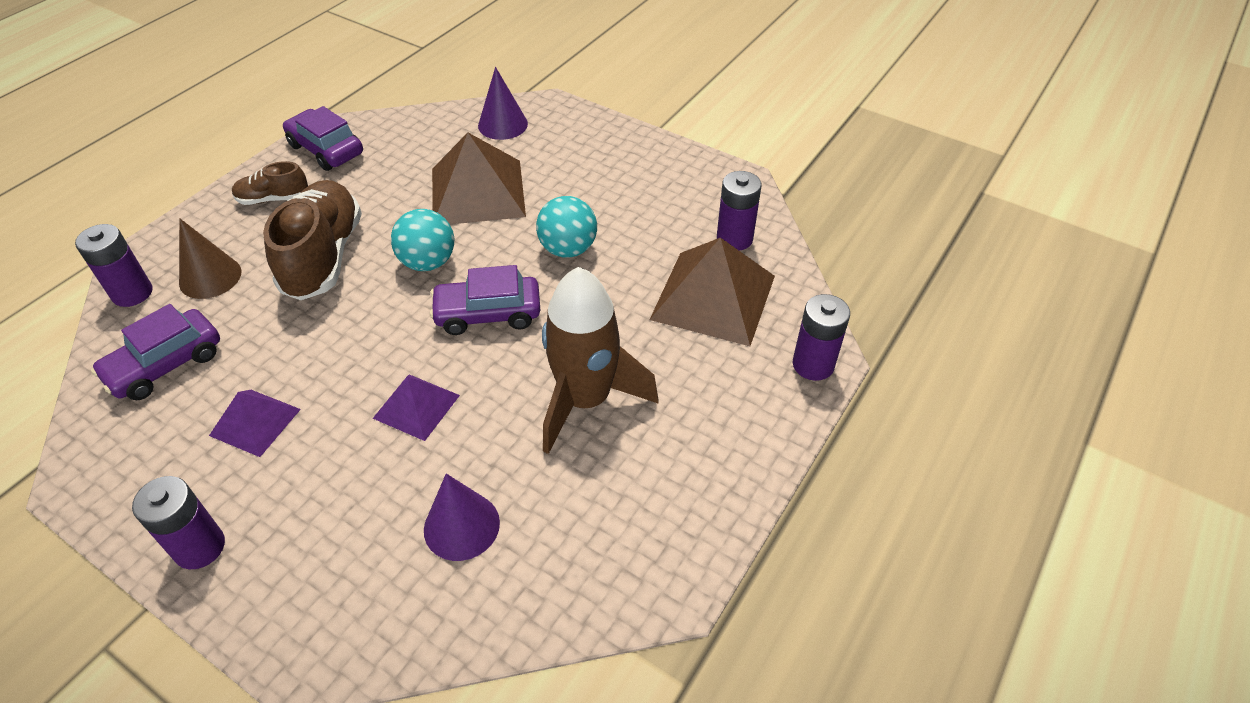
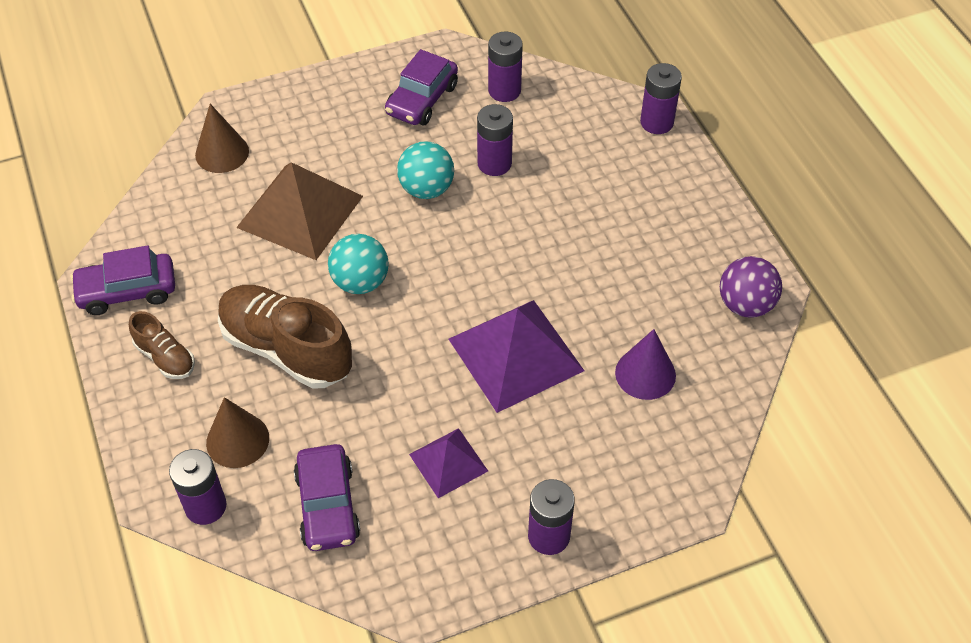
camera: 55 degrees left, 5 degrees up
brown shoe [232,161,308,205] -> brown shoe turned 75 degrees counterclockwise [129,311,195,379]
purple pyramid [373,375,460,441] -> purple pyramid [449,300,584,413], size x1.82
purple car [430,265,540,335] -> purple car moved to [385,49,458,125]
purple cone [478,67,528,140] -> brown cone [195,104,249,173]
brown rocket [542,267,658,454] -> none
brown pyramid [650,238,775,346] -> none
none -> purple battery [477,104,513,176]
none -> purple ball [720,256,782,318]

